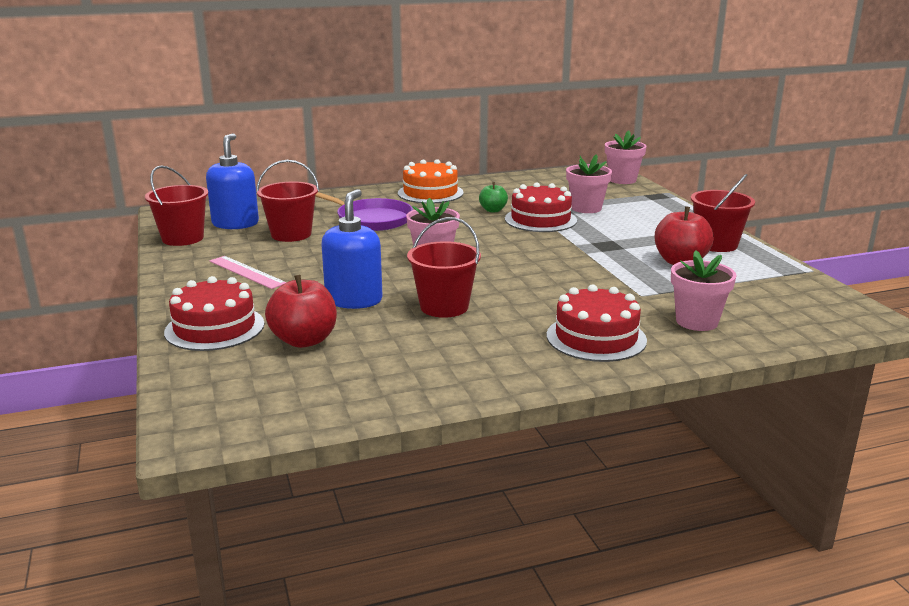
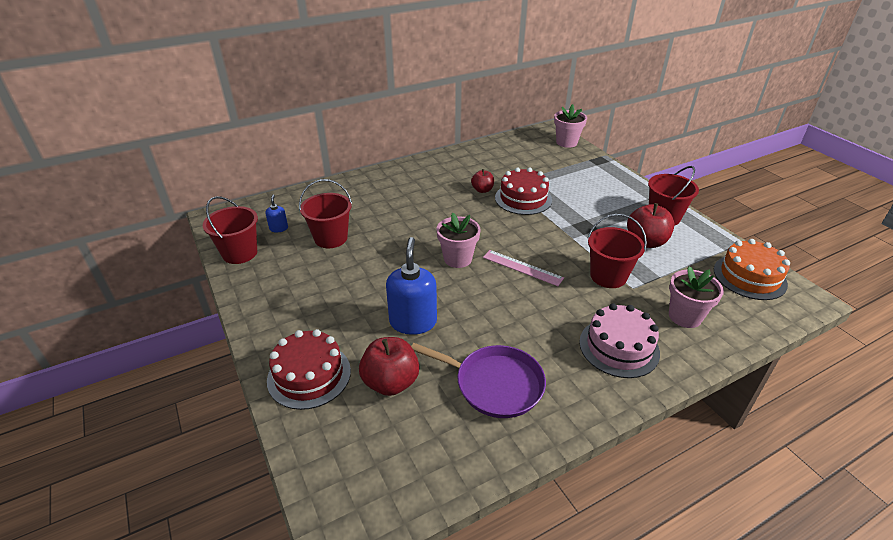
camera: 10 degrees left, 15 degrees up
blue soap dispenser [206,133,259,229] -> blue soap dispenser [265,195,288,232], size x0.48
pink ruler [209,256,287,289] -> pink ruler moved to [483,250,564,286]
purple pan [315,192,413,231] -> purple pan moved to [411,343,546,418]
orange cake [398,159,464,203] -> orange cake moved to [714,239,790,300]
red bucket [407,217,481,318] -> red bucket moved to [588,214,647,288]
green apple [479,182,508,212] -> red apple [471,169,494,193]
red cake [546,284,647,362] -> pink cake [579,303,660,378]
pink flower pot [566,154,612,213] -> none

